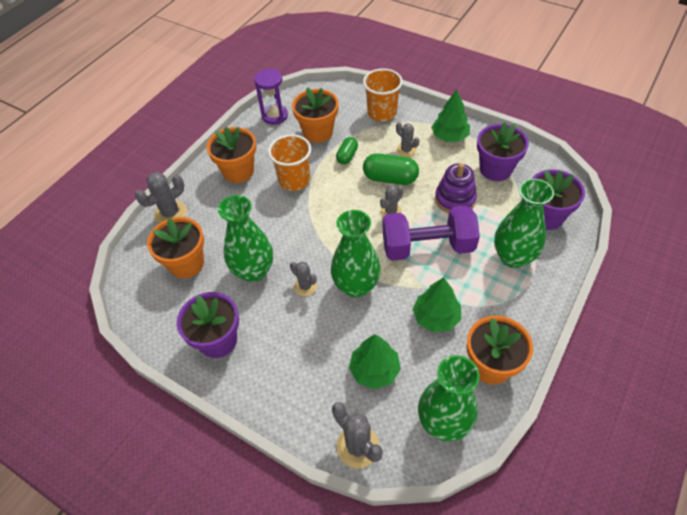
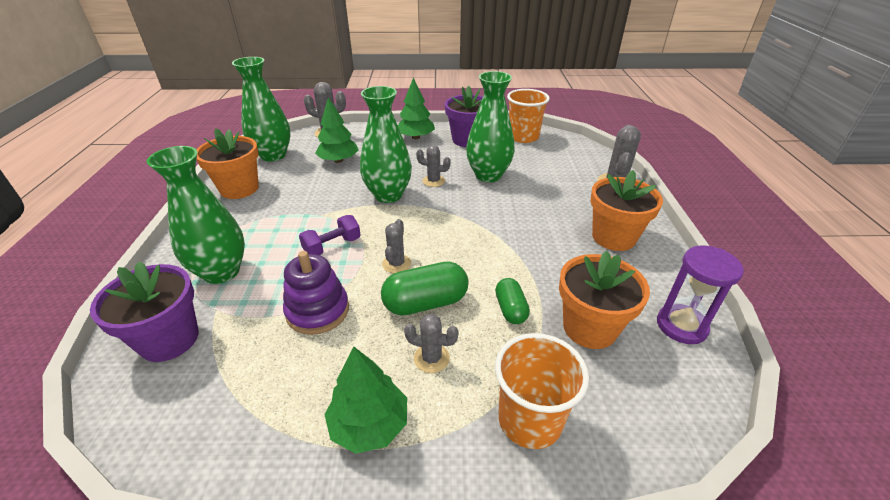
camera: 145 degrees right, 15 degrees down
orange flower pot [147,217,204,278] -> none
orange cup [268,134,311,191] -> orange cup moved to [507,89,550,143]
purple dumbbell [382,206,480,261] -> purple dumbbell [299,215,361,255], size x0.50
green tree [412,277,461,332] -> green tree moved to [398,78,435,139]
purple flower pot [477,122,529,181] -> none

